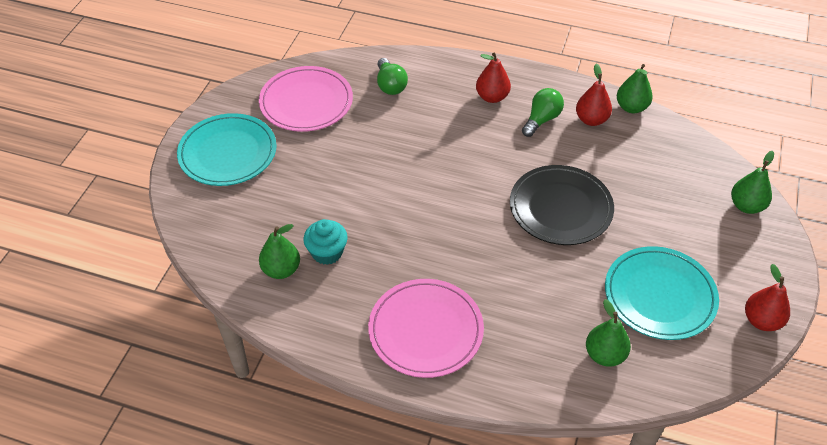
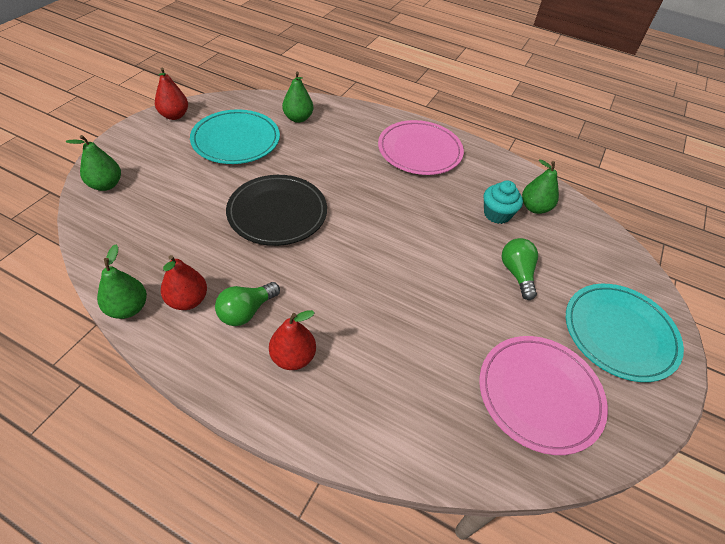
camera: 175 degrees left, 0 degrees up
green light bulb [377,58,408,95] -> green light bulb moved to [502,238,538,300]

